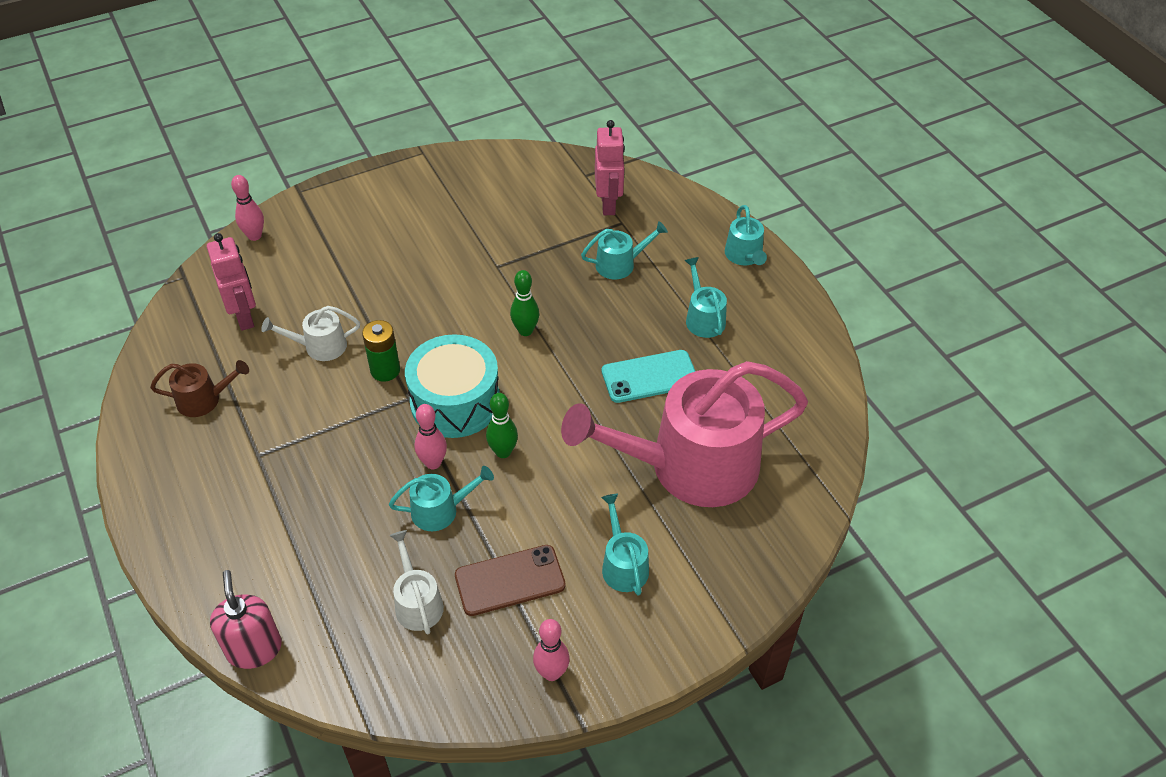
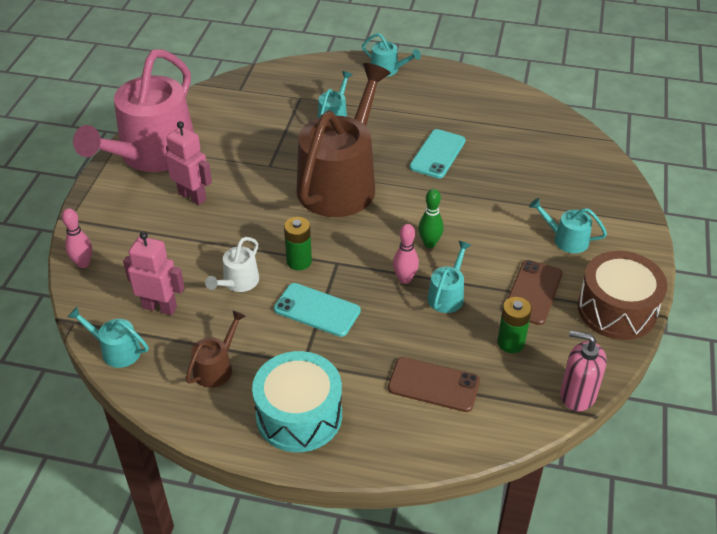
camera: 50 degrees left, 5 degrees down
pink soap dispenser [210,570,282,669] -> pink soap dispenser moved to [560,330,607,411]
white watering can [389,530,444,634] -> green battery [498,297,532,353]
turquoise drum [405,334,500,438] -> turquoise drum moved to [252,351,342,452]
green bowling pin [510,270,539,336] -> brown watering can [297,63,391,217]
pink bowling pin [533,619,570,681] -> brown drum [578,251,667,340]
pink watering can [561,361,808,507] -> pink watering can moved to [73,49,194,172]
pink robot [595,120,625,215] -> pink robot moved to [166,121,212,205]
turquoise watering can [684,257,727,338] -> turquoise watering can moved to [67,307,149,368]
none -> turquoise phone [274,283,361,337]
none -> brown phone [388,357,480,412]

